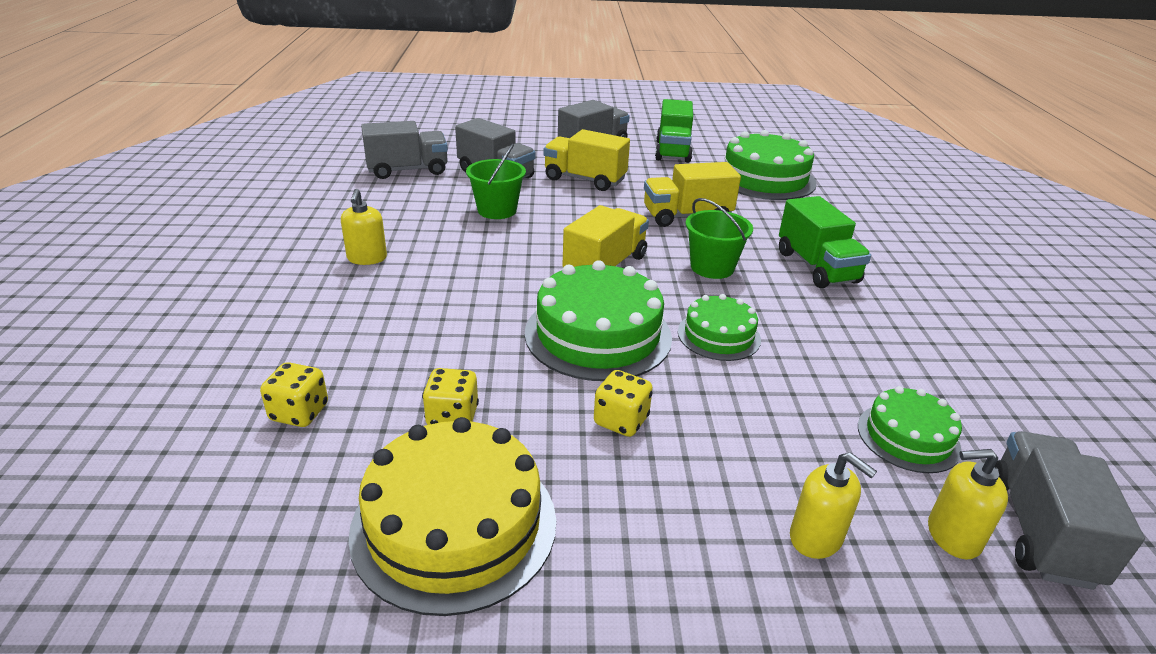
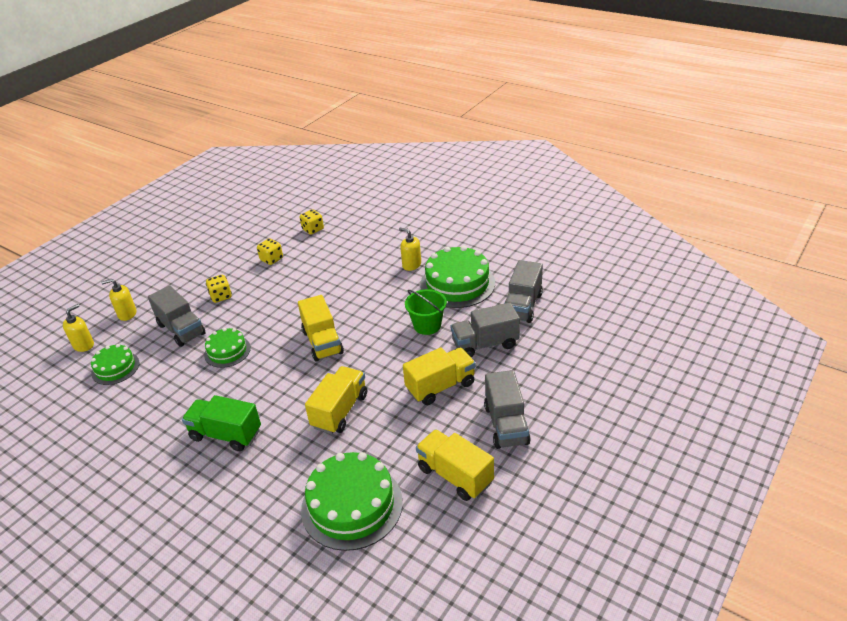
camera: 130 degrees right, 5 degrees up
yellow cake [348,417,556,616] -> none
green cake [525,260,672,381] -> green cake moved to [420,245,495,308]
green truck [655,99,693,163] -> yellow truck [416,429,494,501]
green bucket [685,198,753,279] -> none
grey truck [995,431,1145,590] -> grey truck moved to [148,285,206,347]

